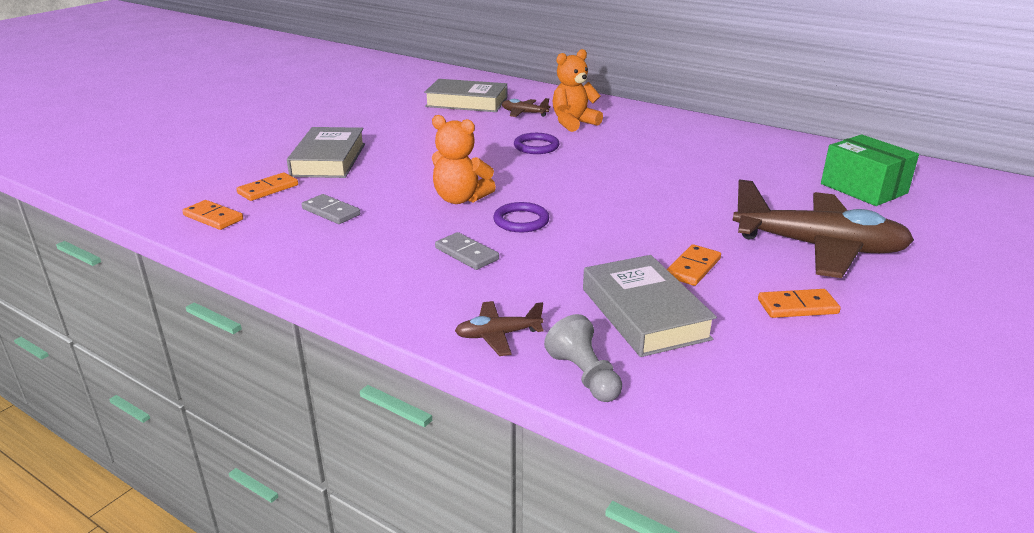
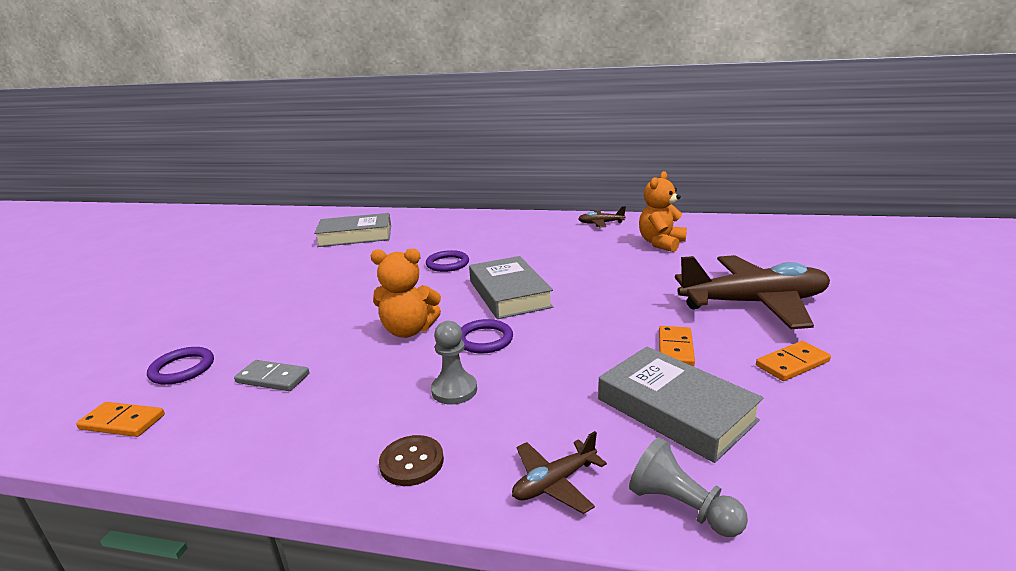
camera: 20 degrees left, 5 degrees down
orange domino [236,172,298,201] -> purple ring [147,347,214,385]
grey book [287,127,365,178] -> grey book moved to [469,256,553,319]
grey domino [435,232,499,270] -> grey pawn [431,321,477,405]
brown plane [502,98,551,117] -> brown plane moved to [578,206,626,227]
orange teddy bear [553,49,603,132] -> orange teddy bear moved to [639,171,687,252]
green box [821,134,919,206] -> none
none -> brown button [379,435,444,486]

